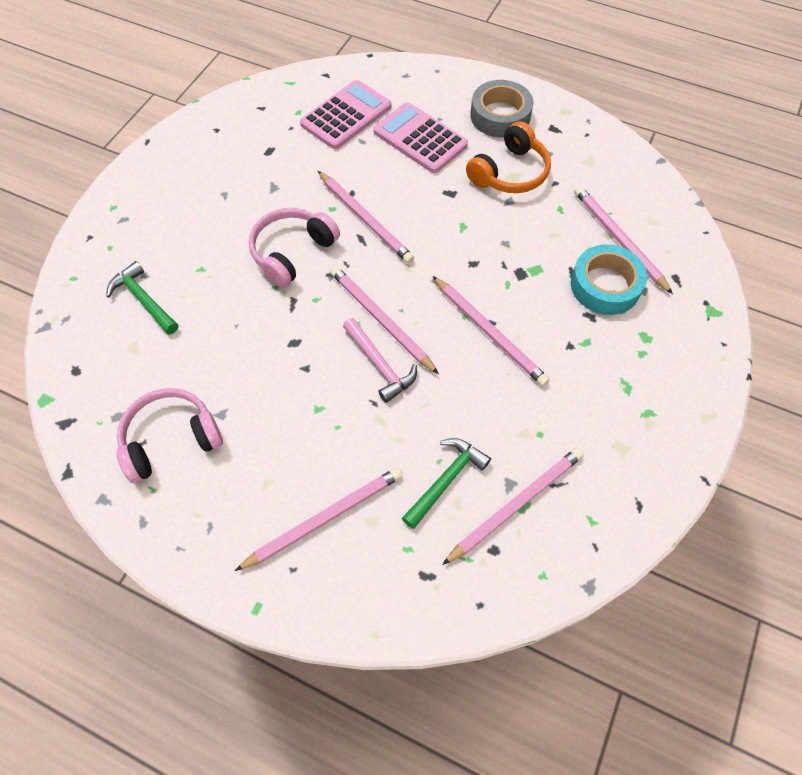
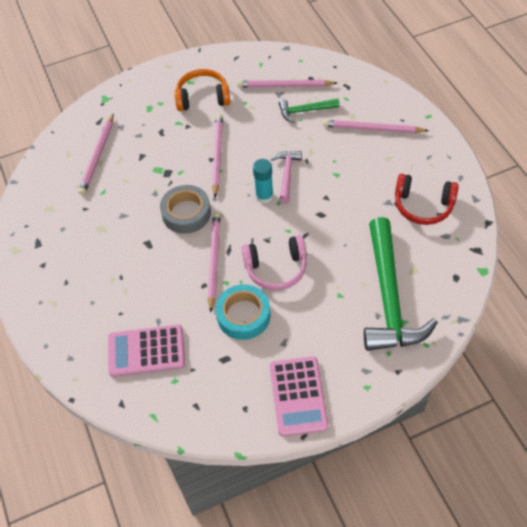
camera: 135 degrees left, 5 degrees down
green hammer [106,261,178,334] -> green hammer [364,217,438,351], size x2.08
pink headphones [117,388,223,483] -> red headphones [395,174,459,225]
pink pencil [330,266,439,374] -> turquoise glue stick [253,159,273,203]
pink calculator [373,102,468,173] -> pink calculator moved to [270,356,329,437]
orange headphones [466,121,551,193] -> orange headphones moved to [174,69,230,111]
grey tape [470,80,534,138] -> grey tape moved to [160,185,211,234]
turquoise tape [571,245,647,315] -> turquoise tape moved to [216,284,271,340]

